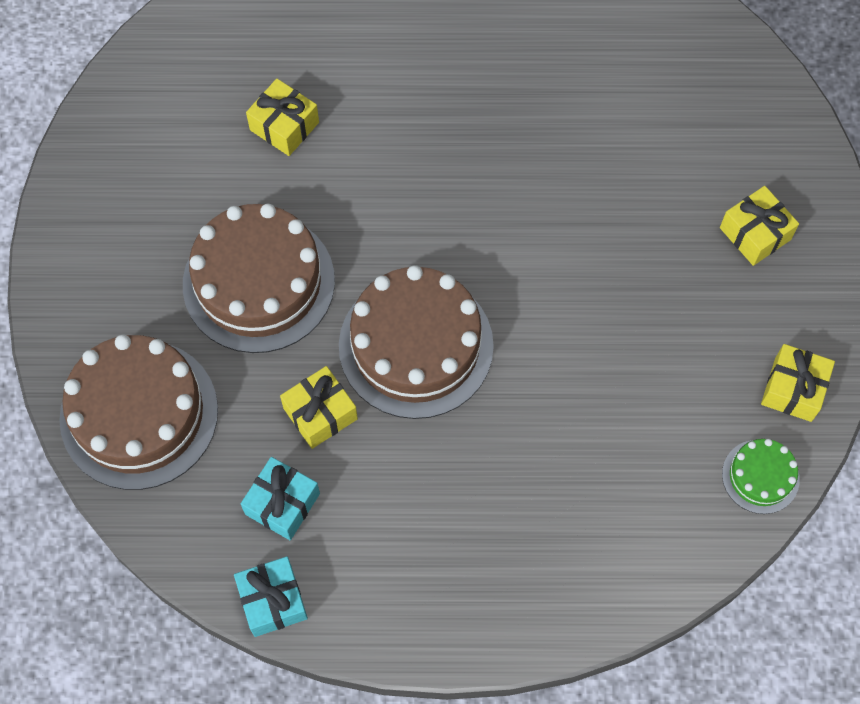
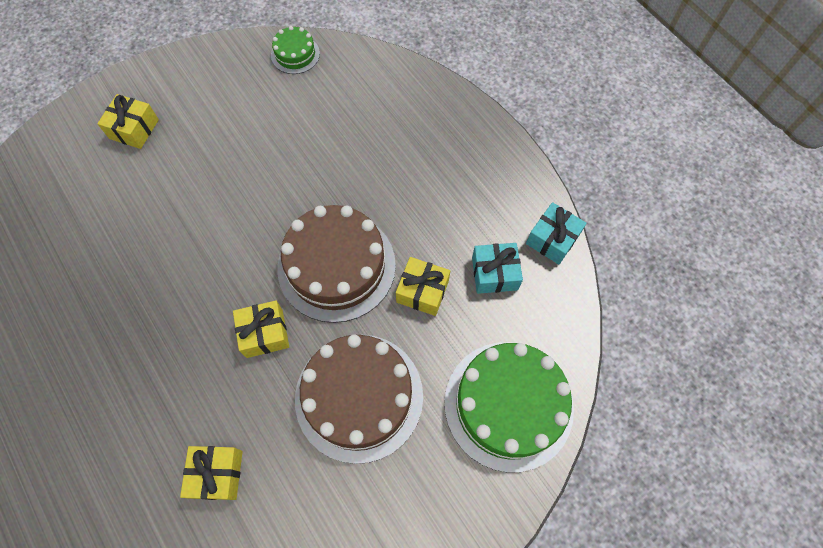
camera: 125 degrees left, 0 degrees up
brown cake [59,335,218,490] -> green cake [445,342,574,473]
yellow gift [761,344,835,422] -> yellow gift moved to [233,301,289,358]

